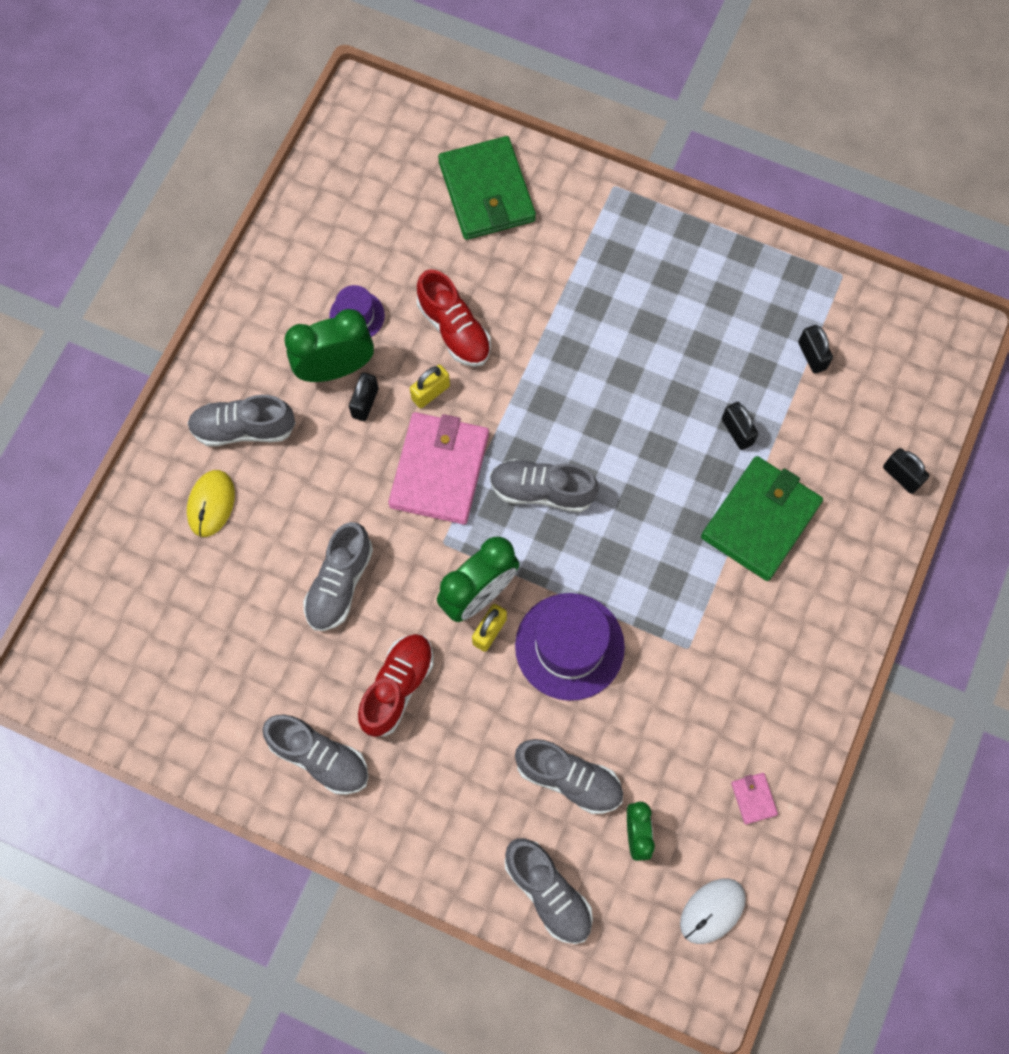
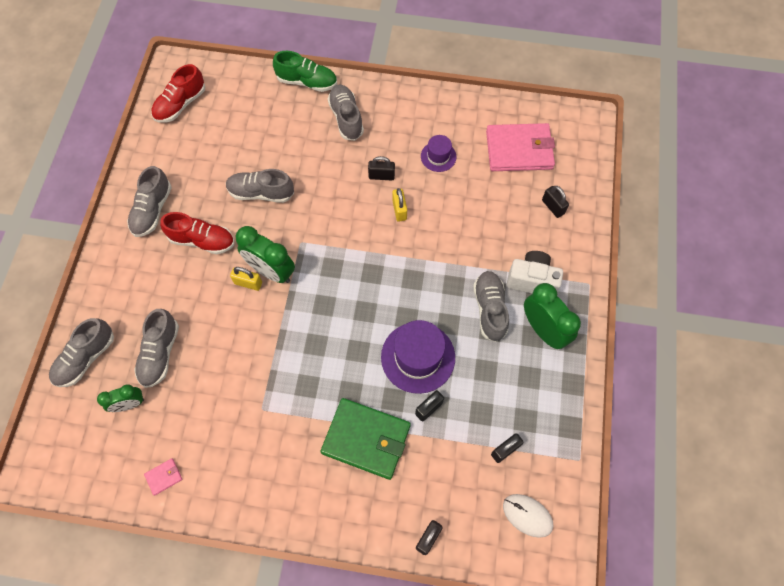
camera: 75 degrees right, 5 degrees down
yellow mouse [187,470,235,537] -> none
green clock [284,309,374,382] -> green clock moved to [524,283,581,349]
pink wallet [388,412,489,525] -> pink wallet moved to [486,123,555,171]
yellow padlock [410,365,450,408] -> yellow padlock turned 45 degrees clockwise [392,188,407,222]
red shoe [417,270,491,367] -> red shoe moved to [151,64,205,123]
green wallet [438,136,536,240] -> black padlock [542,186,569,218]
grey shoe [490,459,599,512] -> grey shoe moved to [473,271,509,342]
purple hat [515,593,625,701] -> purple hat moved to [381,320,455,394]
white mouse [680,878,746,944] -> white mouse moved to [503,494,553,538]
none -> green shoe [273,51,337,92]
none -> white camera [507,251,563,294]

